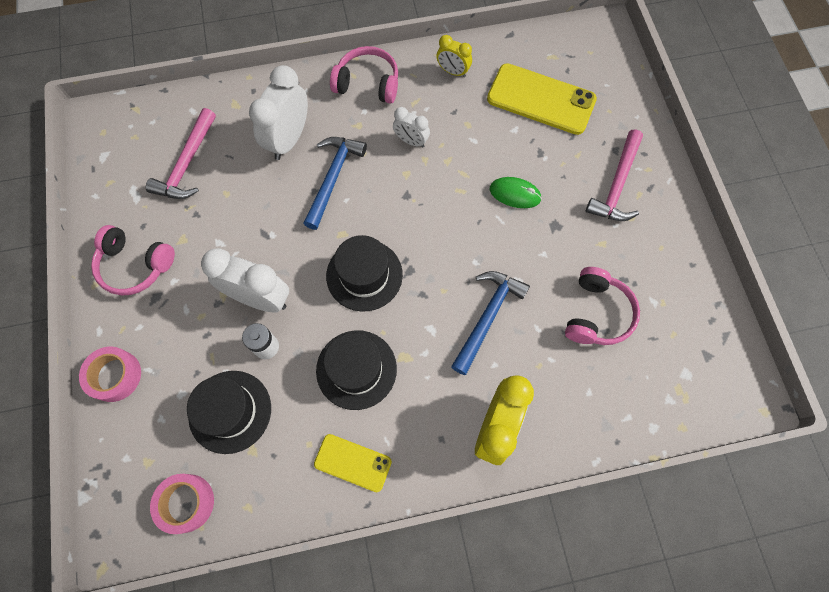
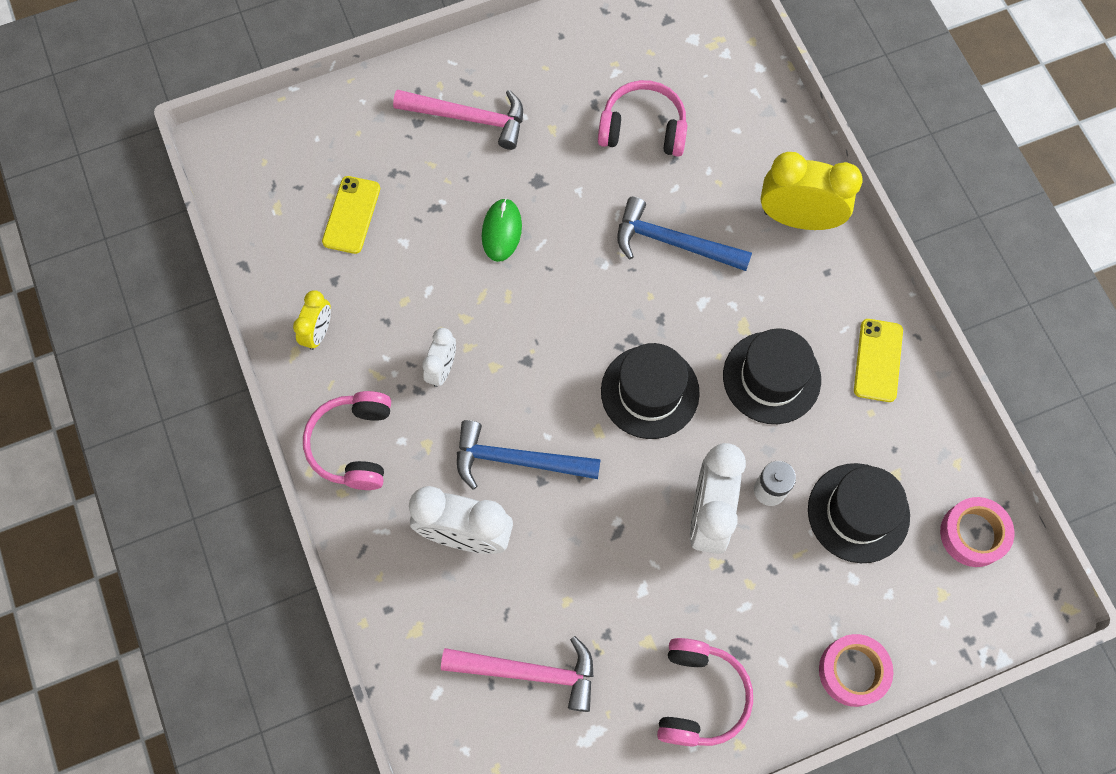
camera: 100 degrees left, 0 degrees up
yellow phone [487,63,597,135] -> yellow phone [322,176,380,254], size x0.58

